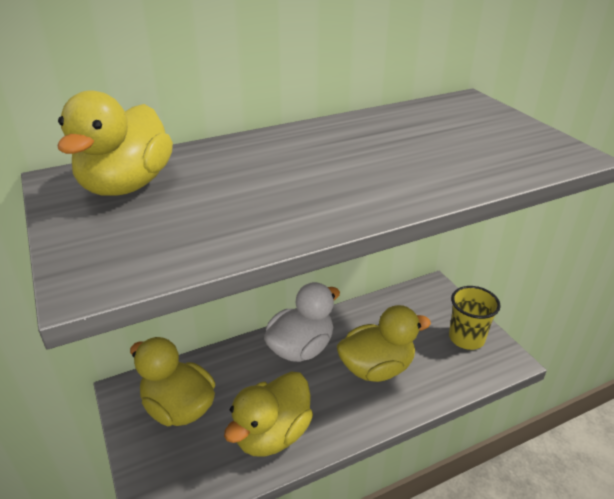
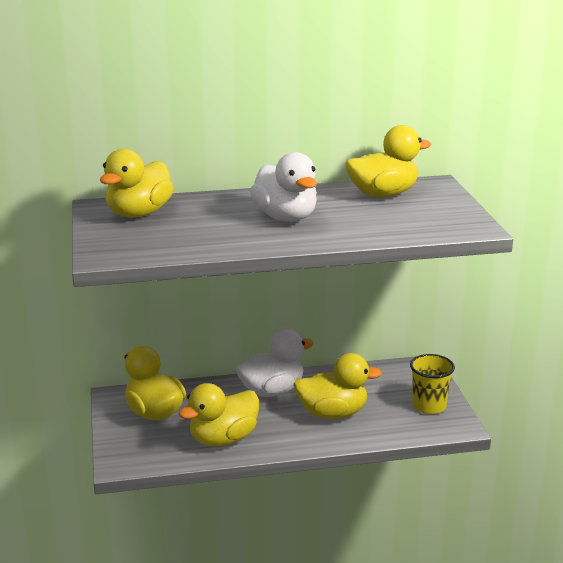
camera: 15 degrees right, 10 degrees down
none -> white duck [250,152,317,222]
none -> yellow duck [345,125,431,197]

